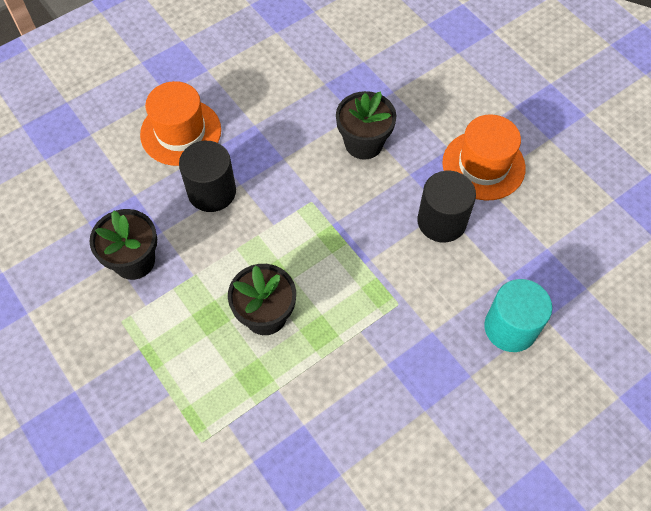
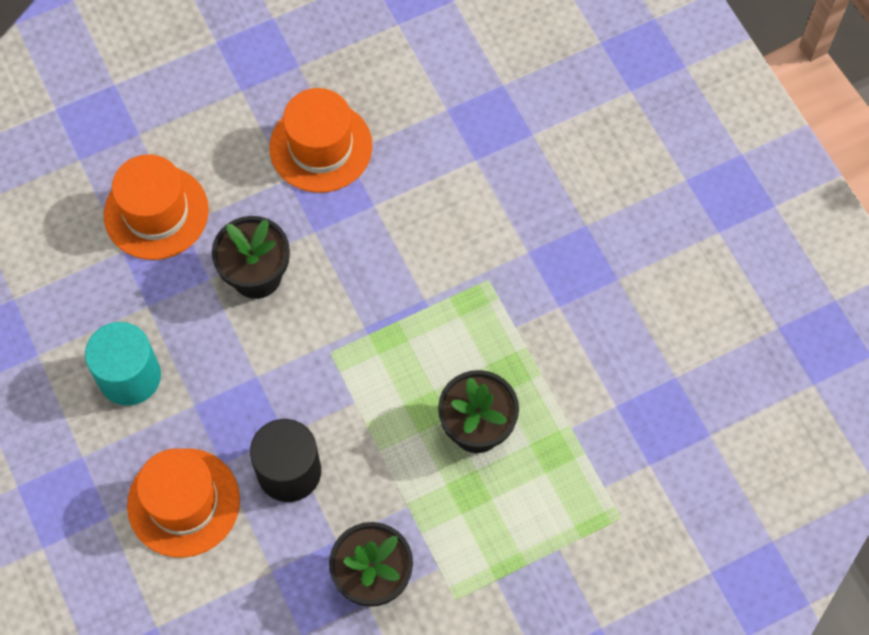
camera: 80 degrees left, 5 degrees up
black cylinder [417,171,476,242] -> none
turquoise cylinder [484,279,552,352] -> turquoise cylinder moved to [85,322,161,406]
none -> orange hat [103,154,209,260]

